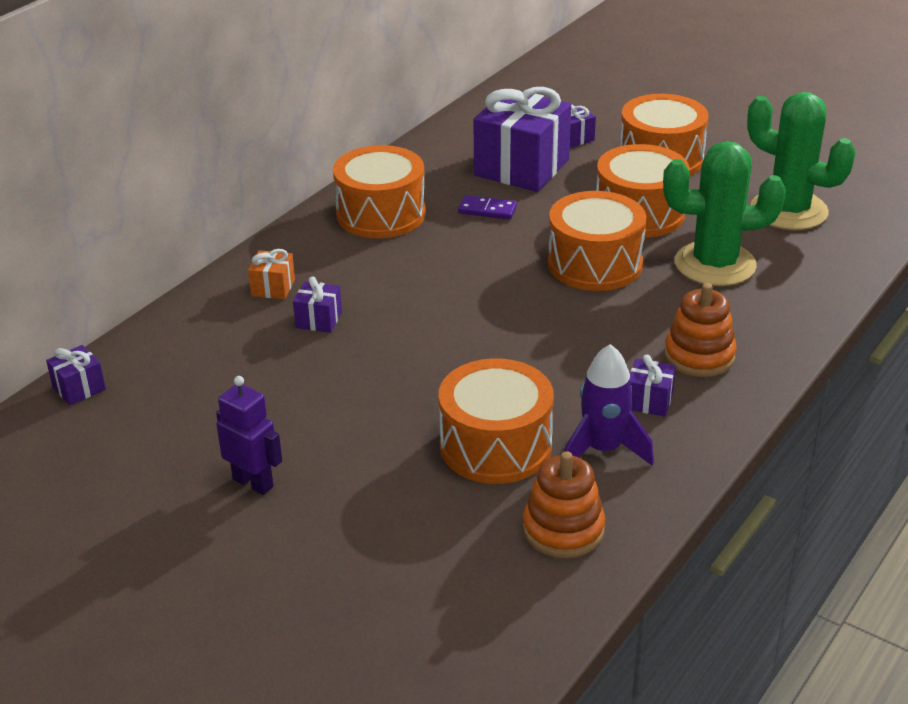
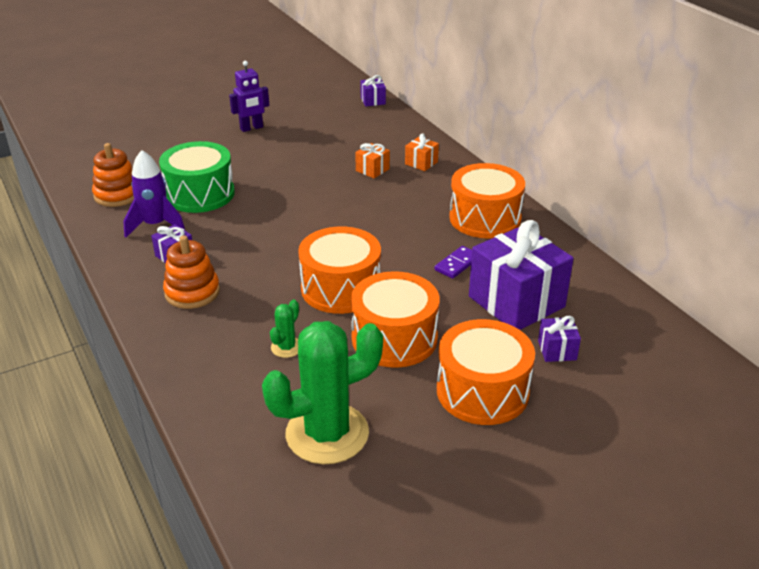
camera: 115 degrees right, 0 degrees up
purple gift [293,276,342,333] -> orange gift [355,143,390,178]
orange drum [438,358,554,484] -> green drum [159,141,235,213]
green cactus [663,141,786,286] -> green cactus [270,300,299,358], size x0.43

